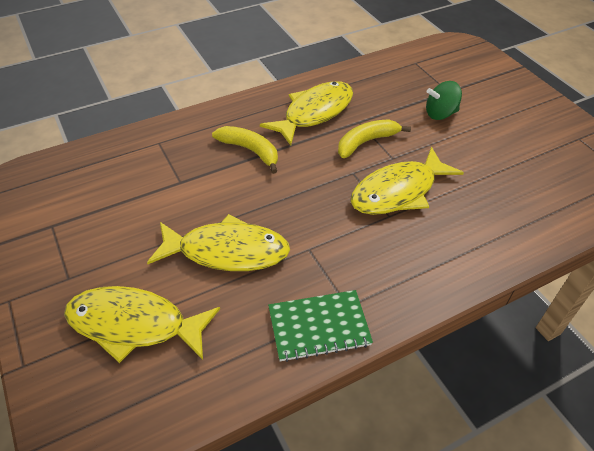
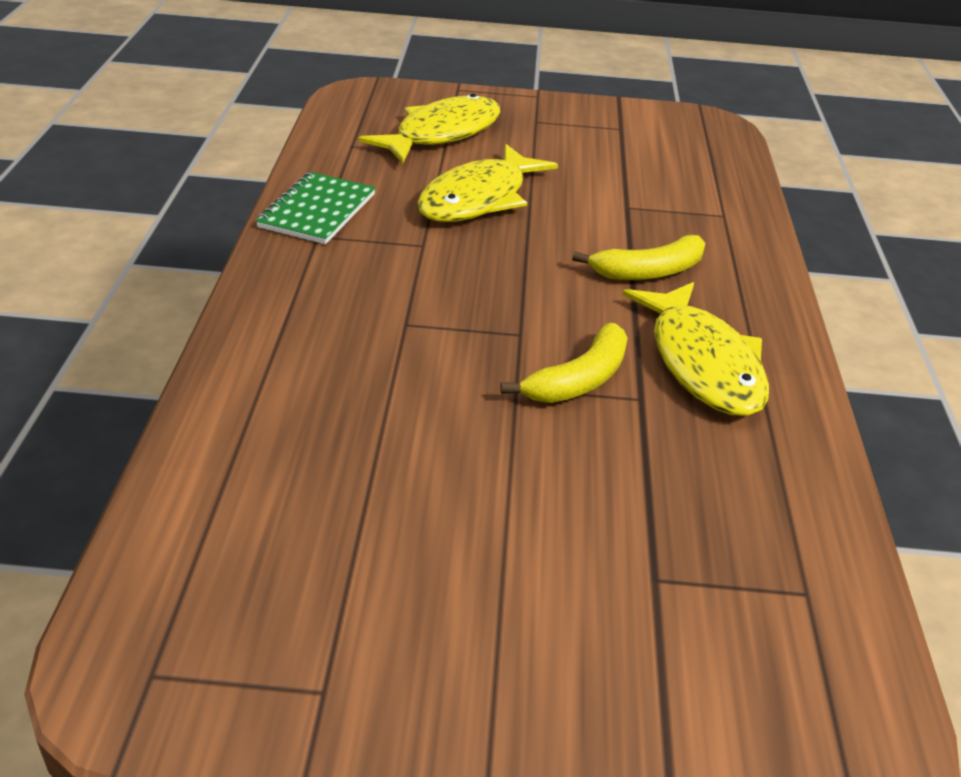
camera: 120 degrees right, 10 degrees down
yellow banana [338,119,411,158] -> yellow banana turned 45 degrees clockwise [500,323,628,403]
yellow fish [350,147,464,215] -> none
green spinning top [426,81,462,120] -> none

